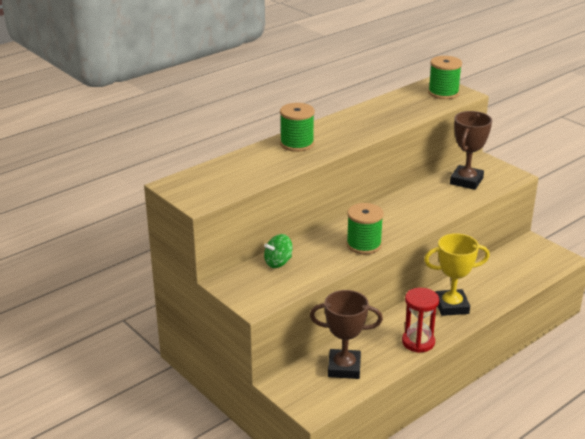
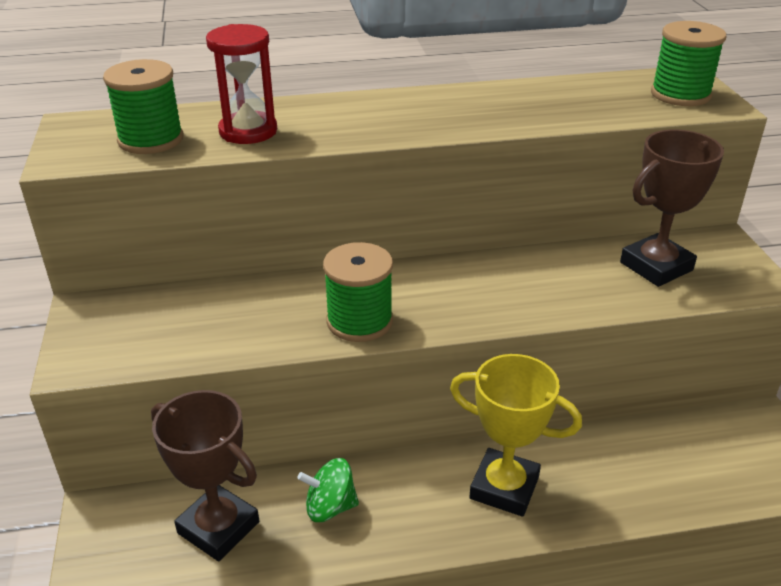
camera: 30 degrees right, 5 degrees up
green spinning top [264,234,292,268] -> green spinning top moved to [297,458,359,522]
green spool [280,103,315,152] -> green spool moved to [103,59,183,154]
red hourglass [402,288,439,353] -> red hourglass moved to [206,24,277,144]

